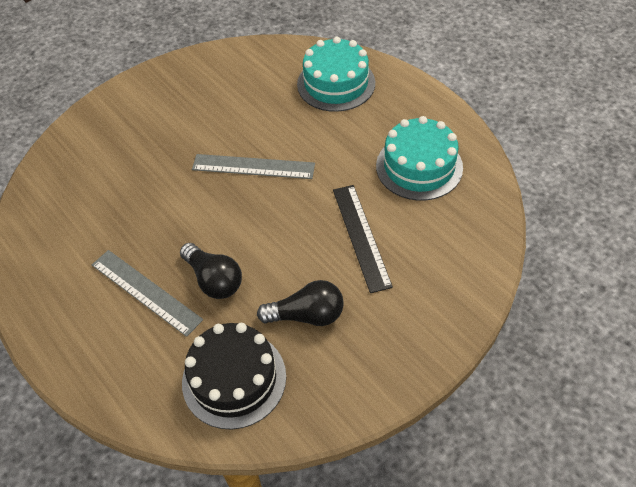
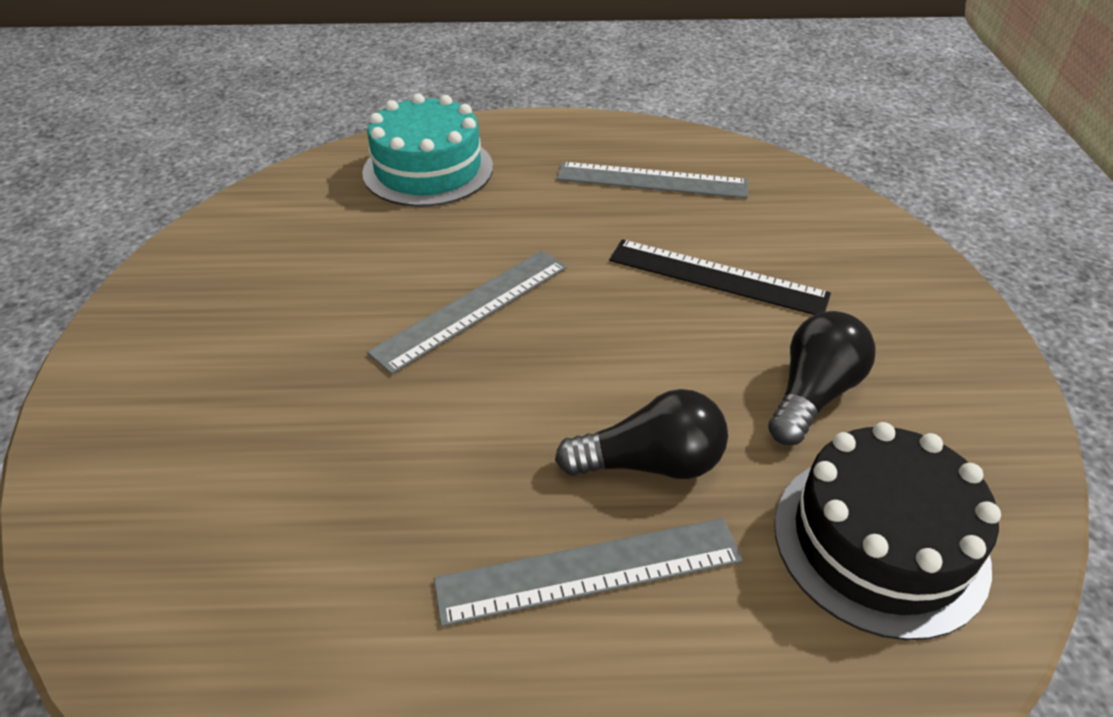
camera: 55 degrees left, 10 degrees down
turquoise cake [376,116,463,201] -> grey ruler [557,162,748,199]

